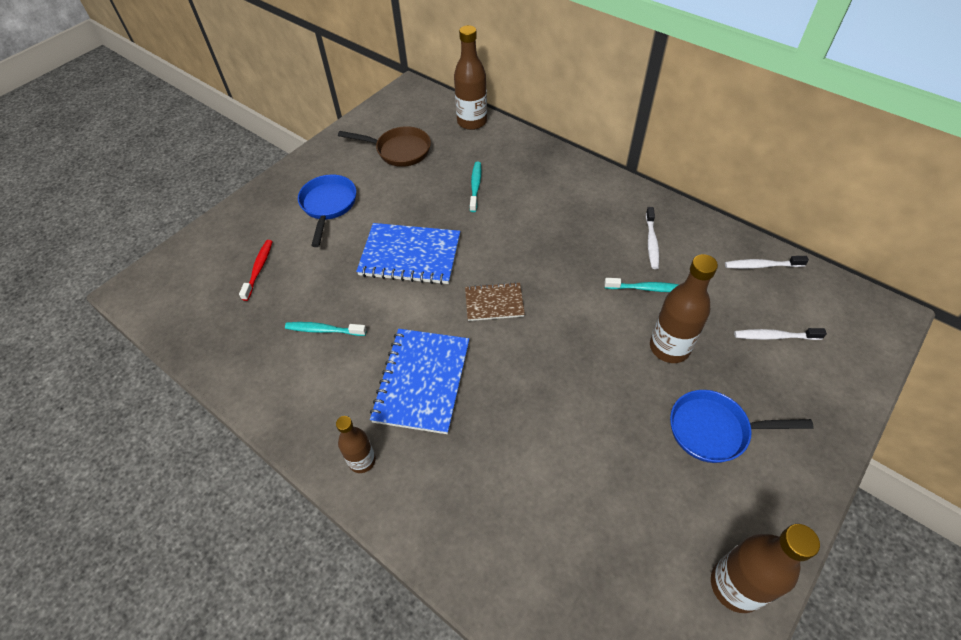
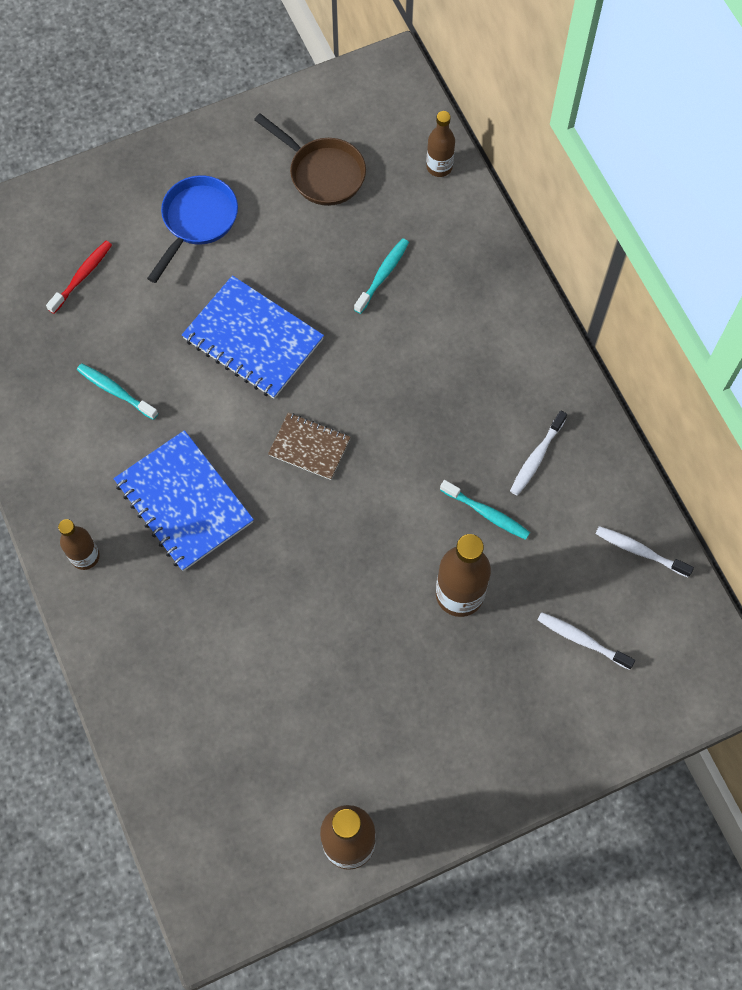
camera: 25 degrees right, 15 degrees up
blue notebook [370,329,469,434] -> blue notebook turned 75 degrees counterclockwise [114,430,254,571]
brown bottle [454,25,487,130] -> brown bottle [426,111,455,177], size x0.61
blue pan [670,390,814,463] -> none

